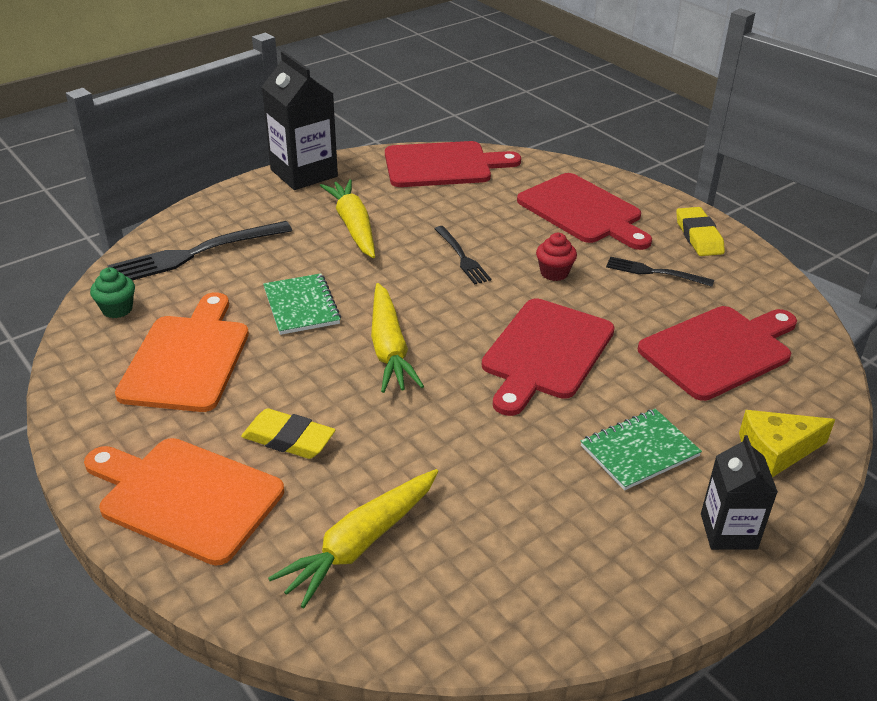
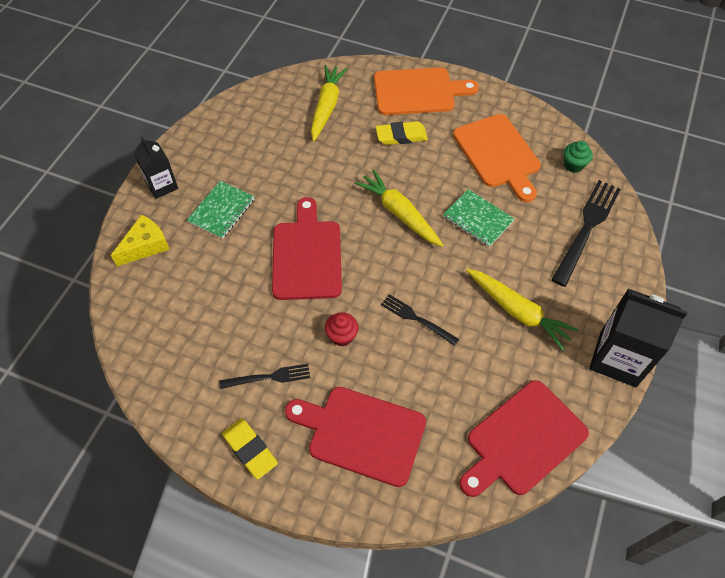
camera: 150 degrees right, 20 degrees up
red cutting board [638,306,797,401] -> none

